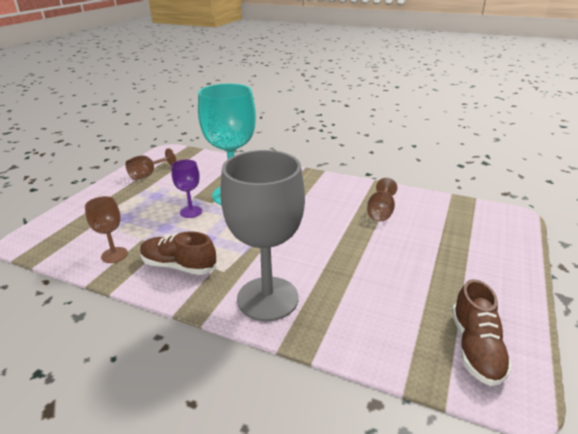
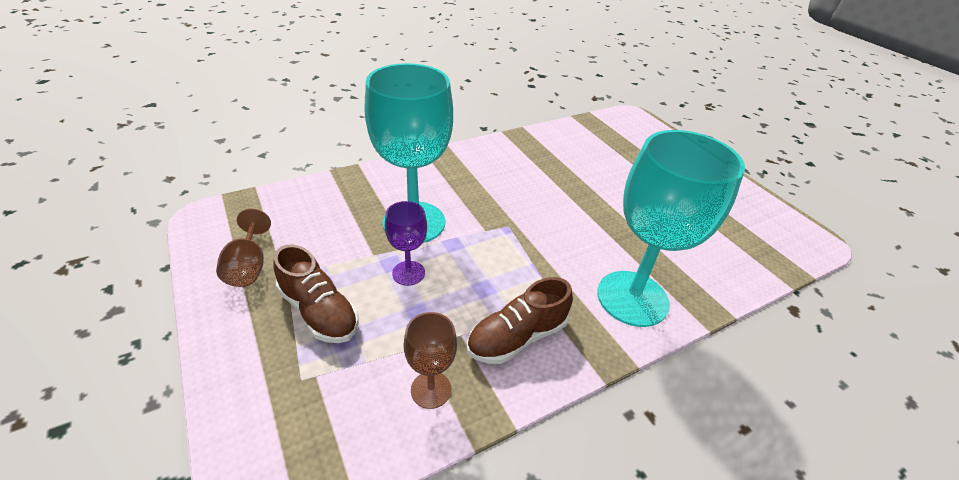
camera: 55 degrees left, 10 degrees up
grey goblet [220,150,305,321] -> turquoise goblet [597,130,745,327]
brown goblet [367,178,398,221] -> none
brown shoe [452,279,512,386] -> brown shoe moved to [273,244,359,343]

